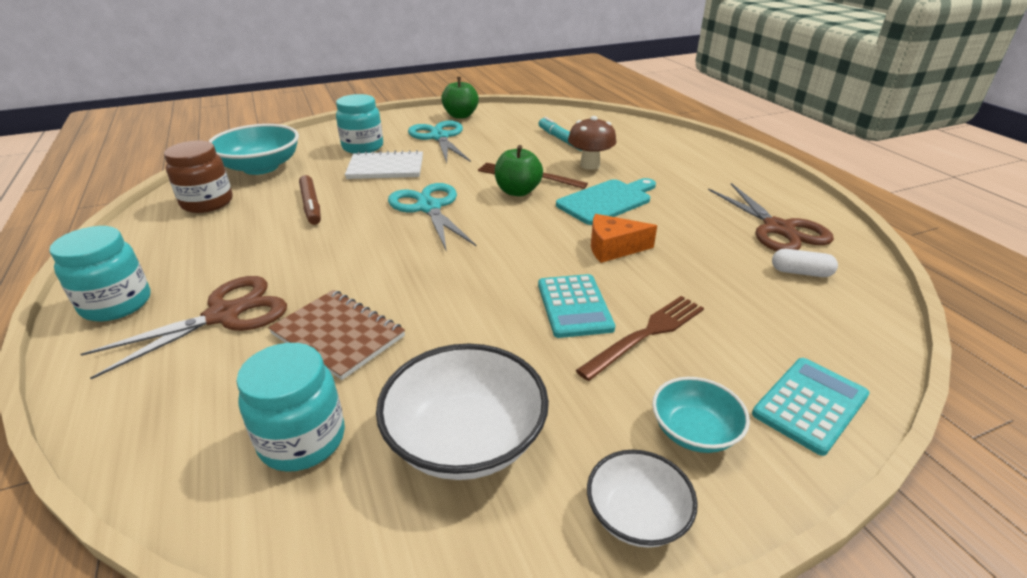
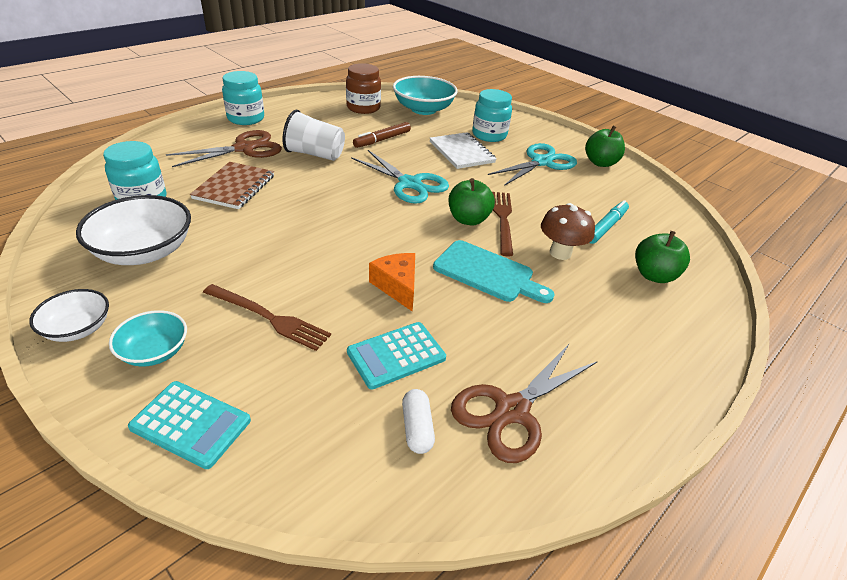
camera: 65 degrees right, 5 degrees up
brown scissors [81,276,287,379] -> brown scissors turned 60 degrees counterclockwise [166,130,282,167]
turquoise scissors [388,183,476,252] -> turquoise scissors turned 90 degrees clockwise [351,150,449,204]
turquoise calculator [538,274,615,338] -> turquoise calculator moved to [347,322,446,390]
none -> white cup [283,110,345,161]
none -> green apple [635,231,690,283]

